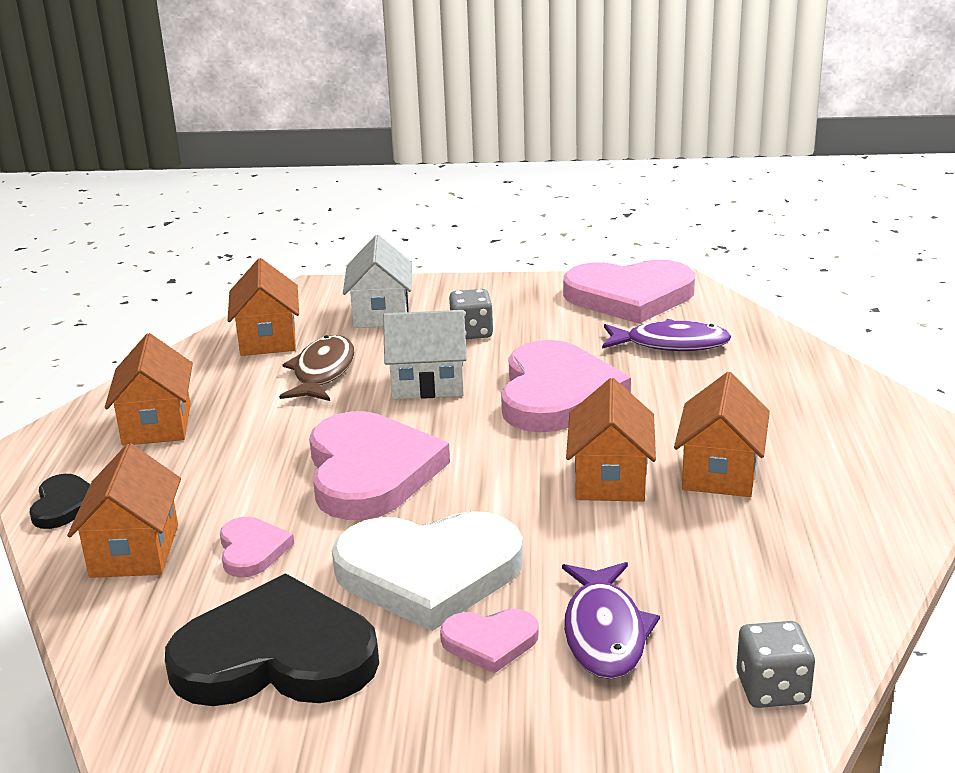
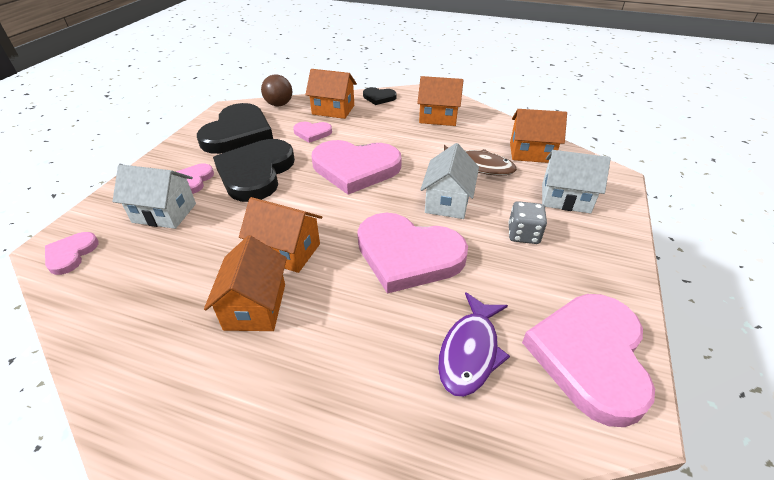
camera: 105 degrees right, 15 degrees up
white heart [332,511,523,631] -> black heart [213,139,295,202]
purple fish [562,562,660,679] -> white house [112,164,196,229]
orange house [674,372,770,497] -> orange house turned 60 degrees clockwise [204,235,287,331]
grey dice [736,621,815,708] -> pink heart [45,232,99,275]
none -> brown ball [261,74,292,106]

